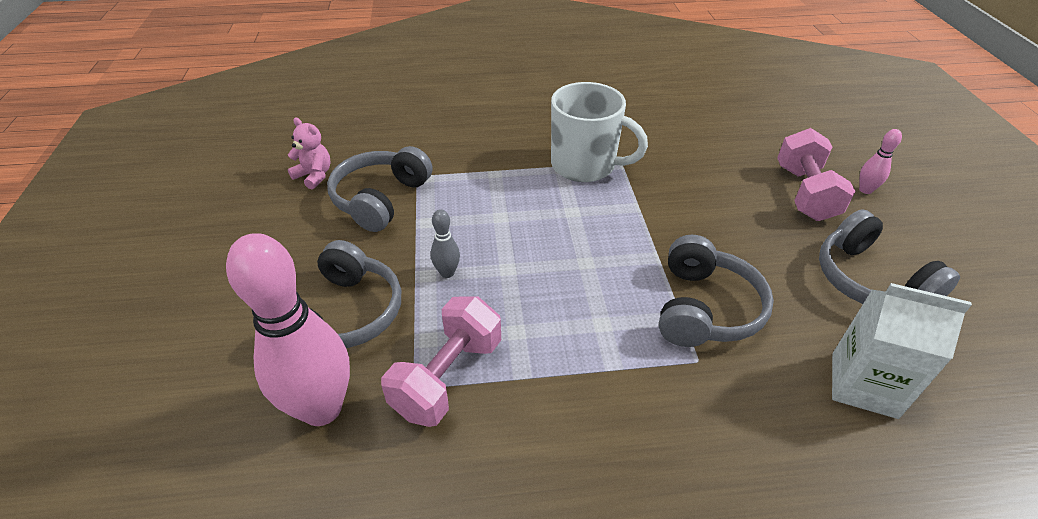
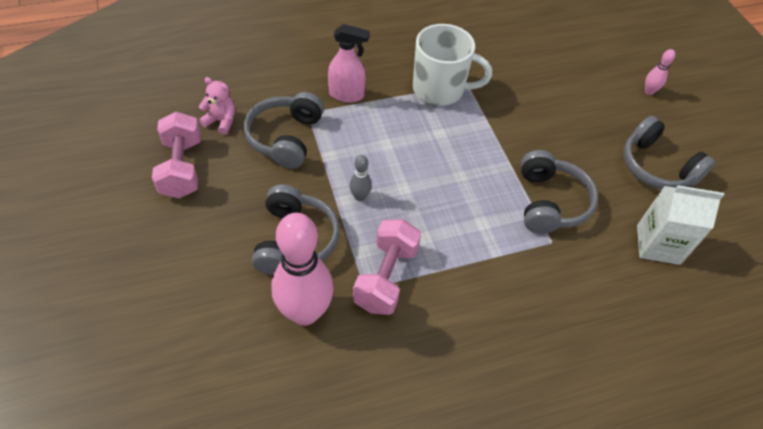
camera: 15 degrees left, 10 degrees up
pink dumbbell [777,128,855,221] -> pink dumbbell moved to [152,112,201,198]
none -> pink spray bottle [328,24,370,103]

